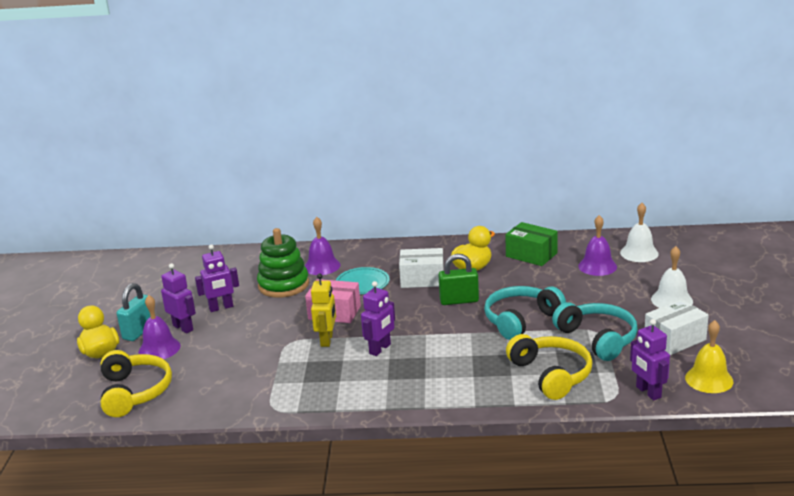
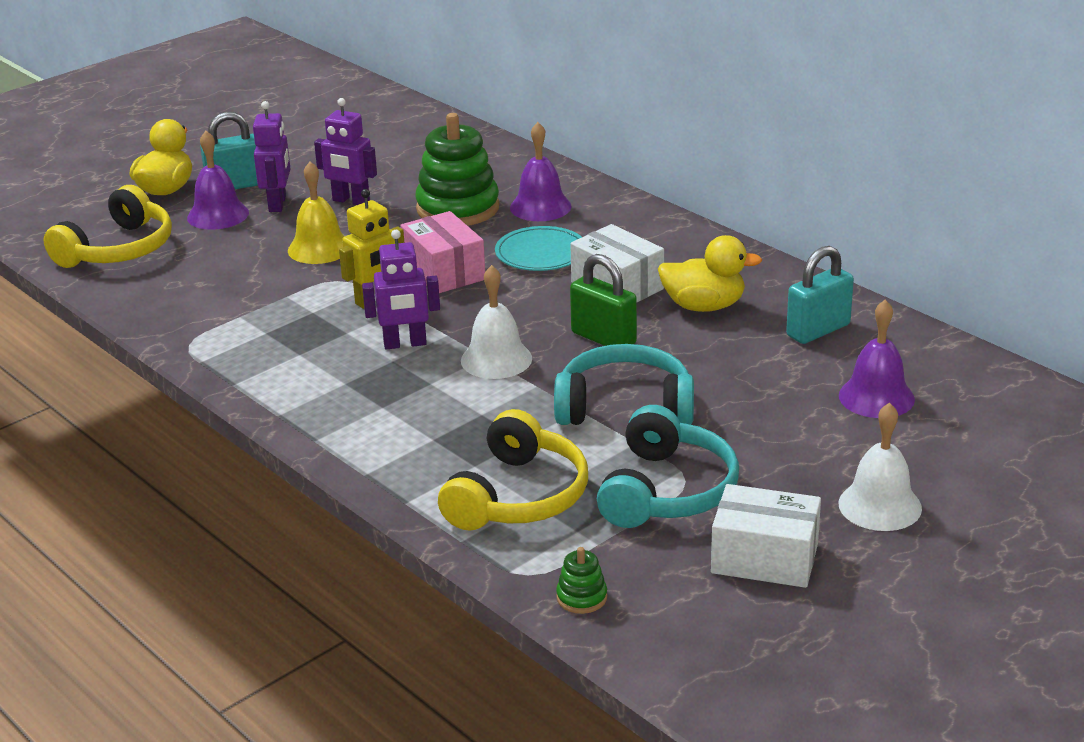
camera: 45 degrees right, 5 degrees up
green box [506,222,558,266] -> turquoise padlock [786,246,854,344]
white bell [620,203,659,262] -> white bell moved to [461,265,532,379]
purple robot [630,319,670,400] -> green stacking toy [556,547,607,614]
yellow bell [685,320,733,393] -> yellow bell moved to [288,162,345,264]

